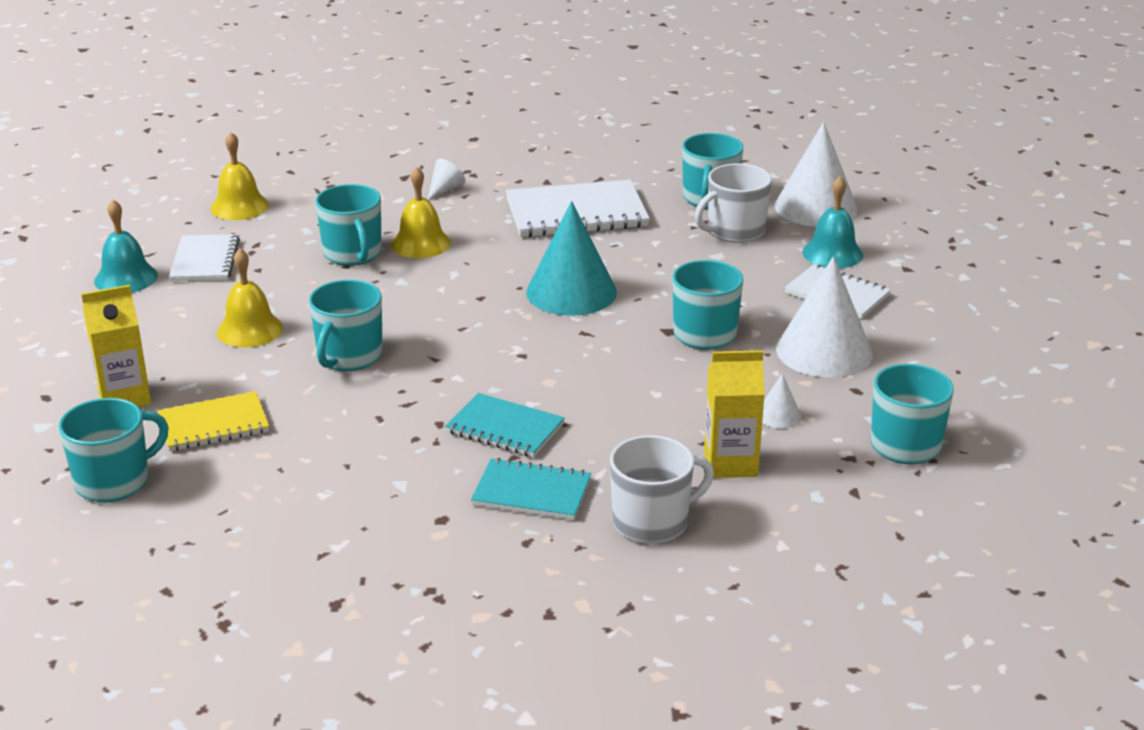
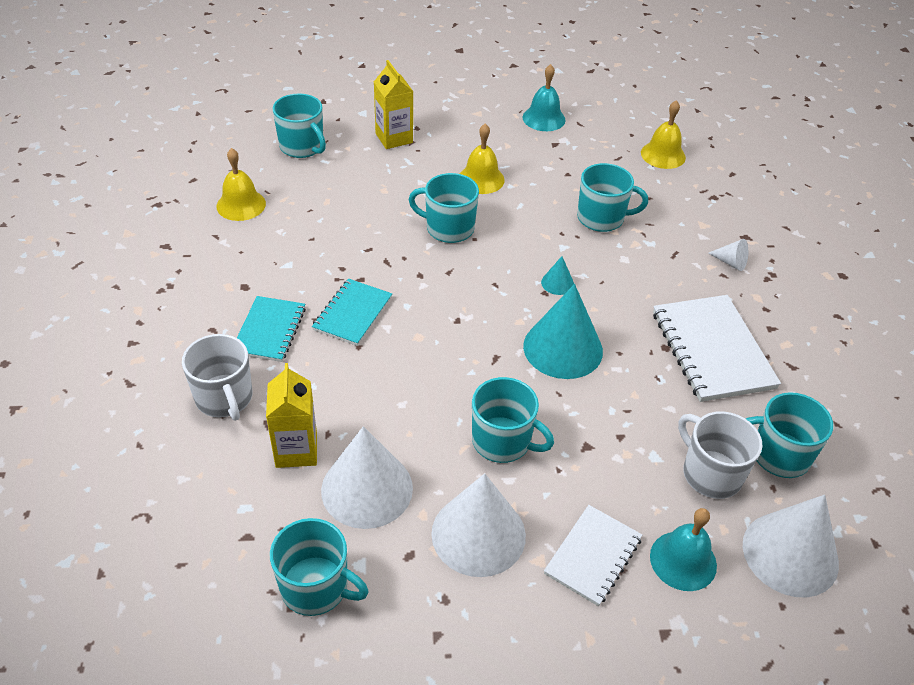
camera: 85 degrees right, 15 degrees up
yellow notebook [158,391,269,451] -> none
white notebook [169,234,240,281] -> none
turquoise mug [315,184,382,266] -> turquoise mug turned 150 degrees counterclockwise [577,163,648,232]
yellow bell [391,167,451,258] -> yellow bell moved to [217,148,266,221]
white cone [762,373,801,428] -> white cone [321,426,413,529], size x2.27
none -> turquoise cone [541,256,574,295]

